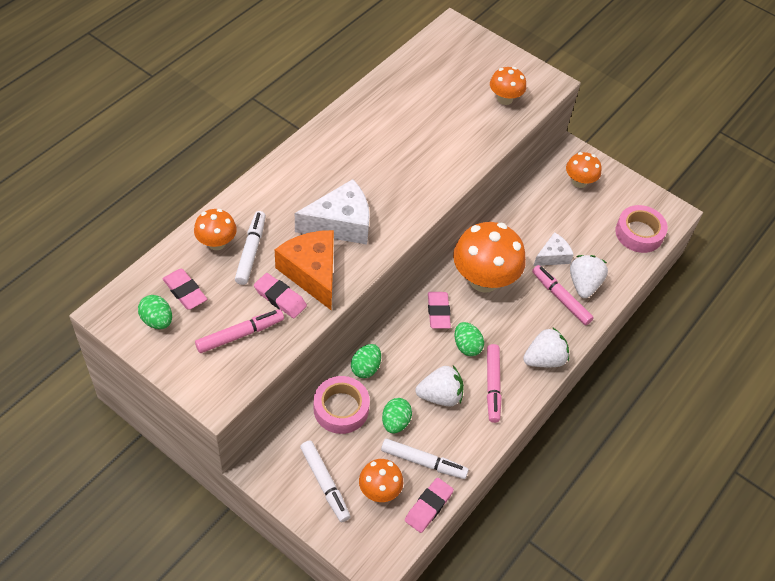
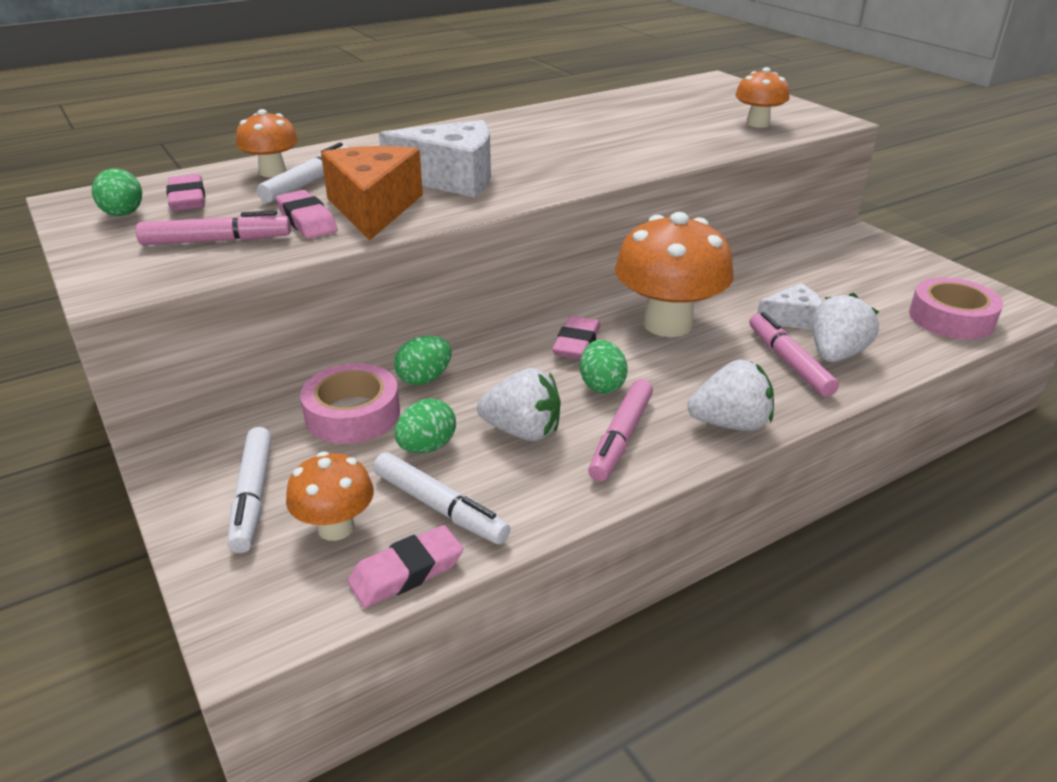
camera: 25 degrees right, 20 degrees down
orange mushroom [566,152,602,188] -> none

